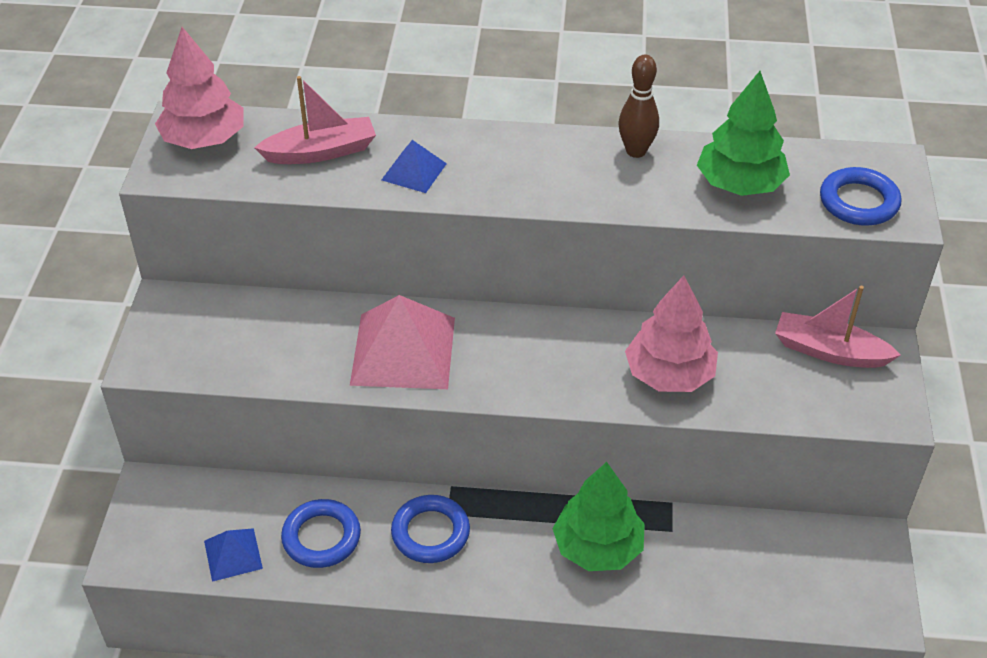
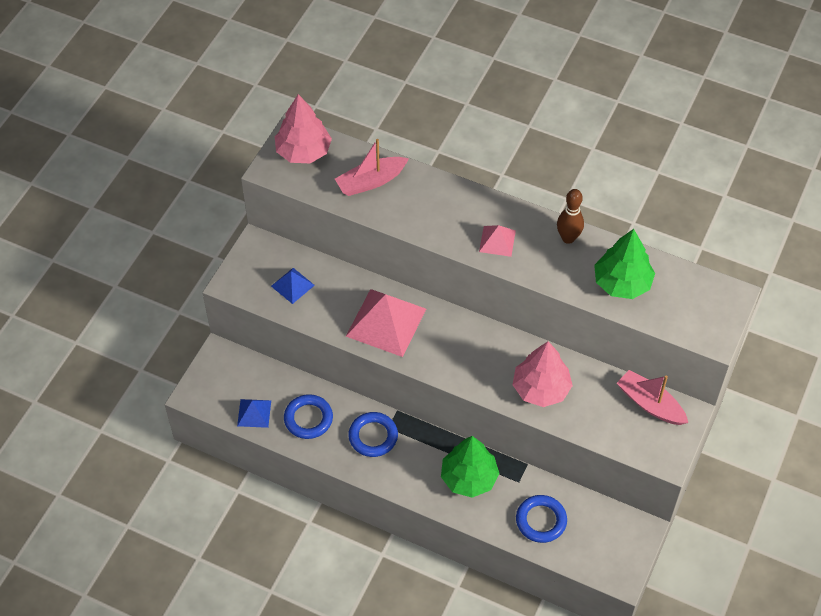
camera: 20 degrees right, 10 degrees up
pink boat [254,76,376,164] -> pink boat turned 150 degrees clockwise [335,139,409,196]
blue pyramid [381,140,447,193] -> blue pyramid moved to [271,268,315,304]
blue ring [820,167,901,226] -> blue ring moved to [516,495,567,543]
none -> pink pyramid [479,225,516,257]

